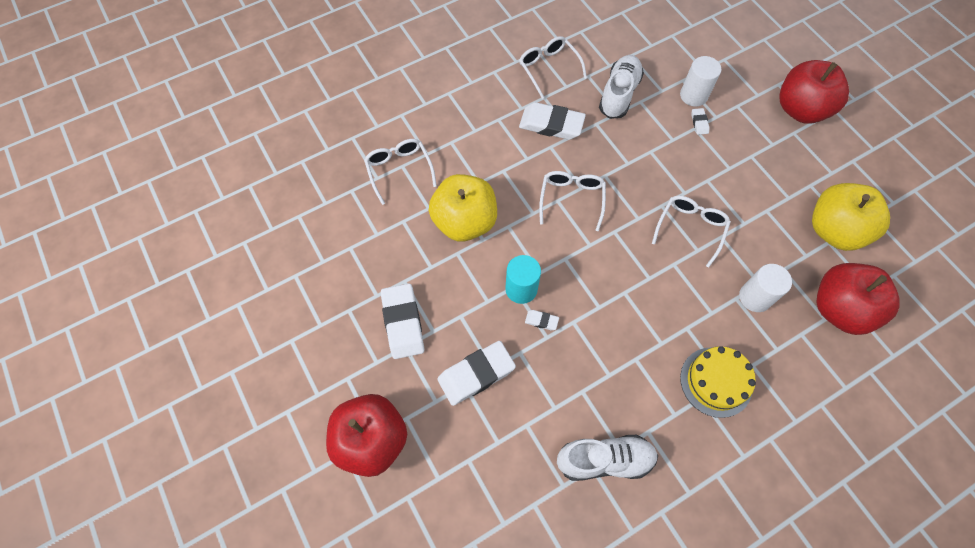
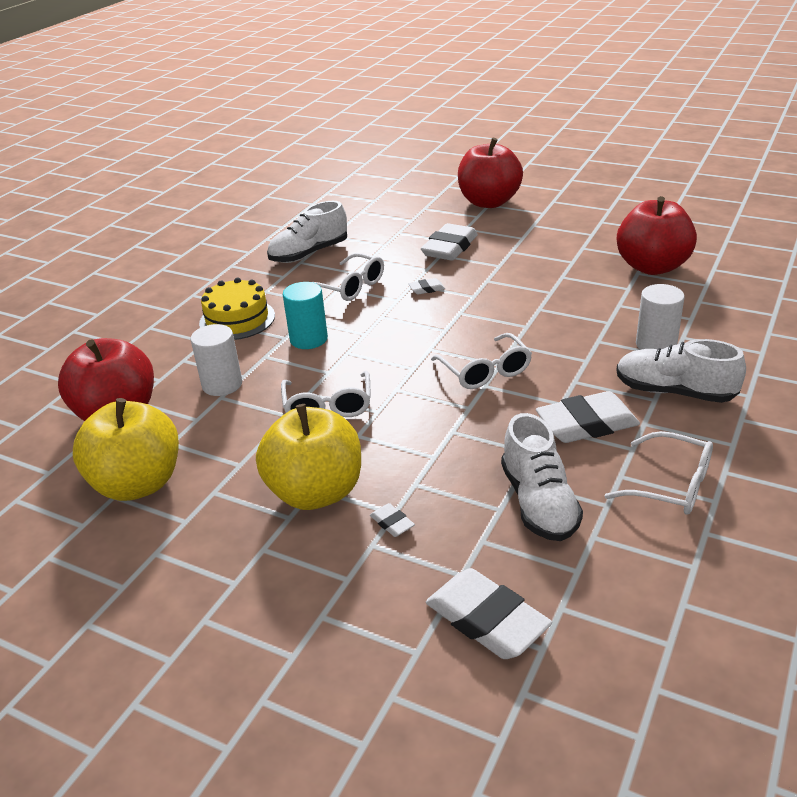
camera: 150 degrees right, 30 degrees down
white glasses [364,139,437,205] -> white glasses moved to [313,253,384,301]
white eraser [381,283,424,359] -> white eraser moved to [426,568,552,659]
yellow apple [429,174,497,242] -> yellow apple moved to [256,404,361,510]
turquoise cylinder [505,255,541,304] -> turquoise cylinder moved to [283,282,328,349]
white cylinder [680,56,721,106] -> white cylinder moved to [636,284,685,350]
red apple [779,60,849,124] -> red apple moved to [617,196,697,275]
none -> white shoe [616,339,746,403]

